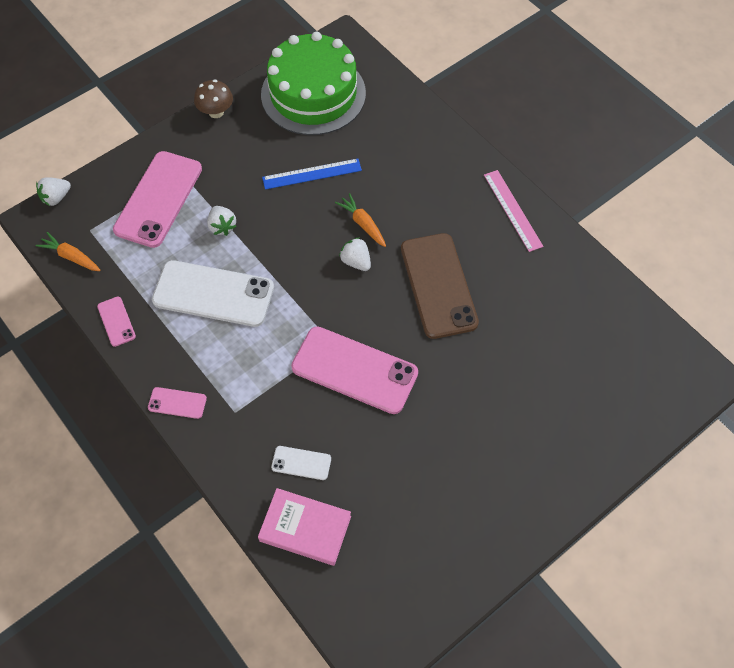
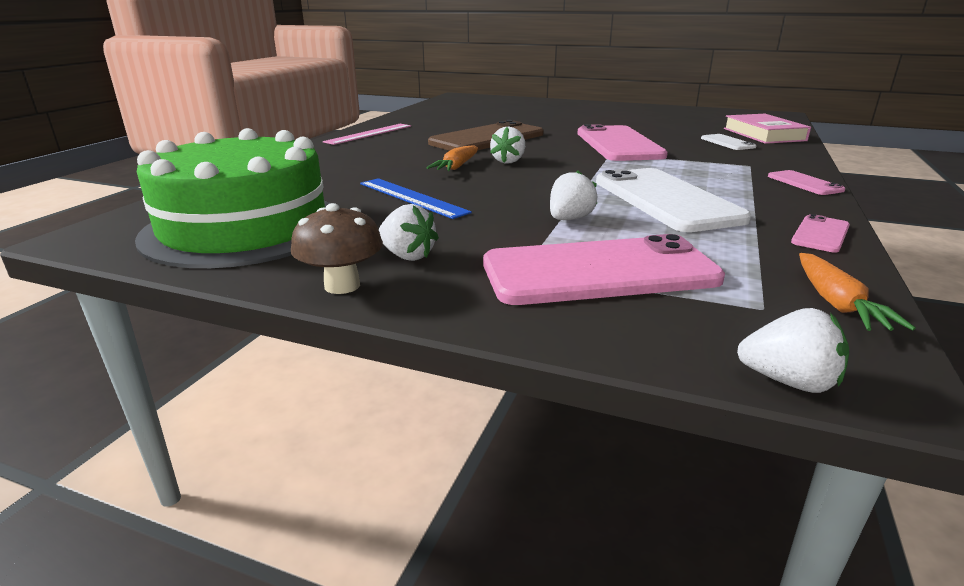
camera: 120 degrees left, 35 degrees down
none -> white strawberry [379,204,439,261]

